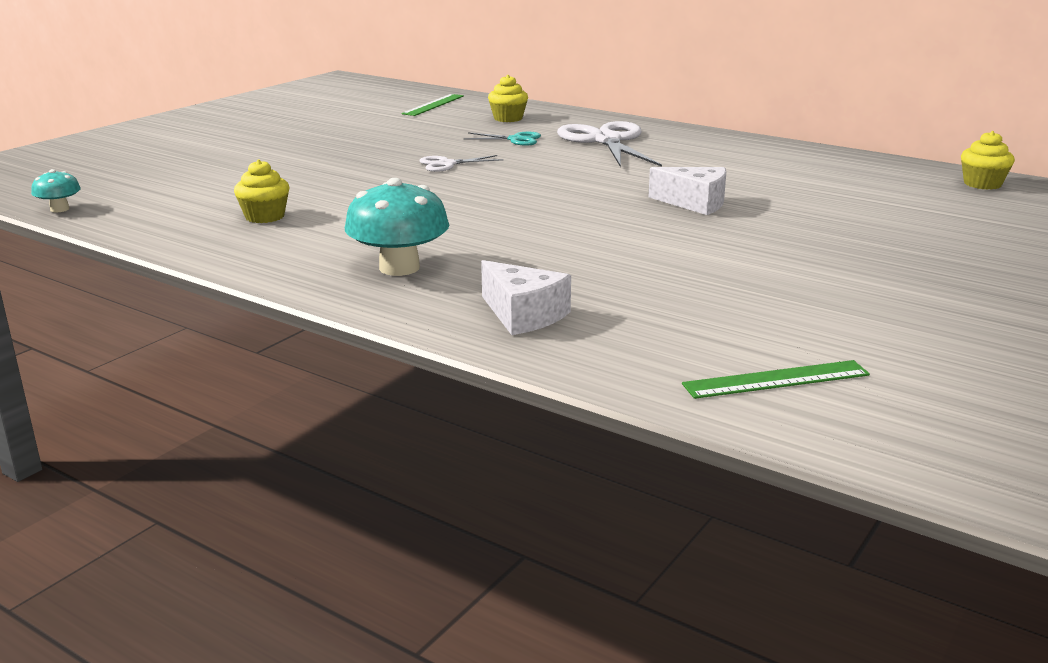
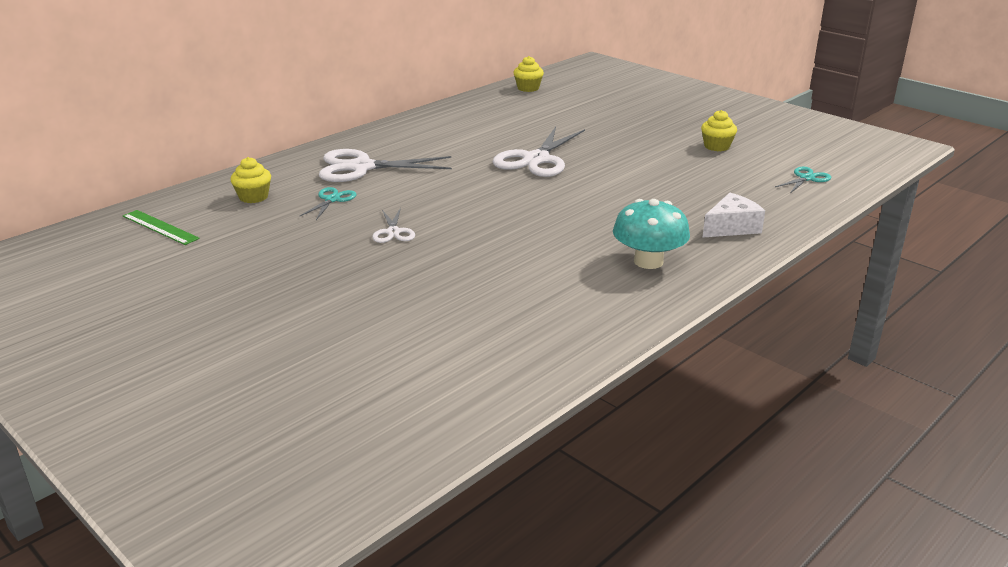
camera: 80 degrees left, 5 degrees up
turquoise mushroom [31,169,81,212] -> none
yellow cupcake [234,160,290,223] -> yellow cupcake moved to [701,110,737,151]
white cheese [649,167,726,215] -> white scissors [492,127,585,177]
green ruler [682,360,870,399] -> turquoise scissors [775,167,831,193]

